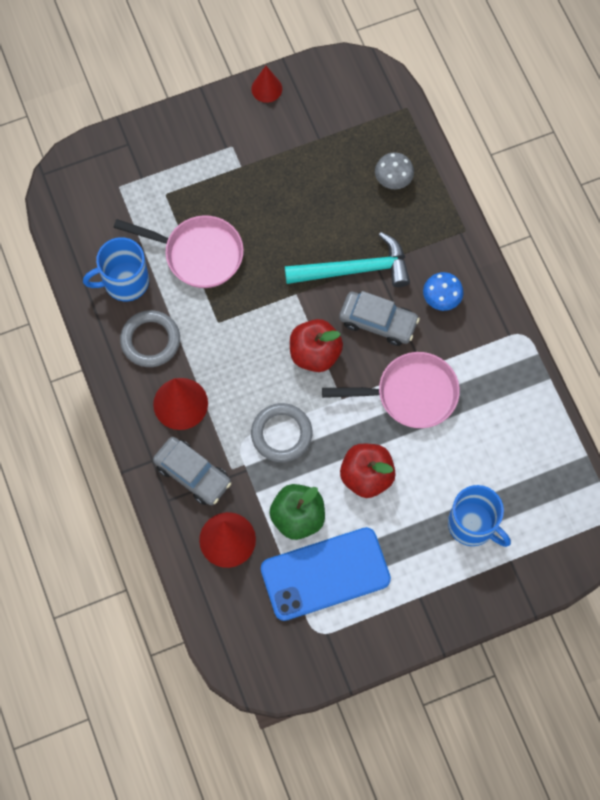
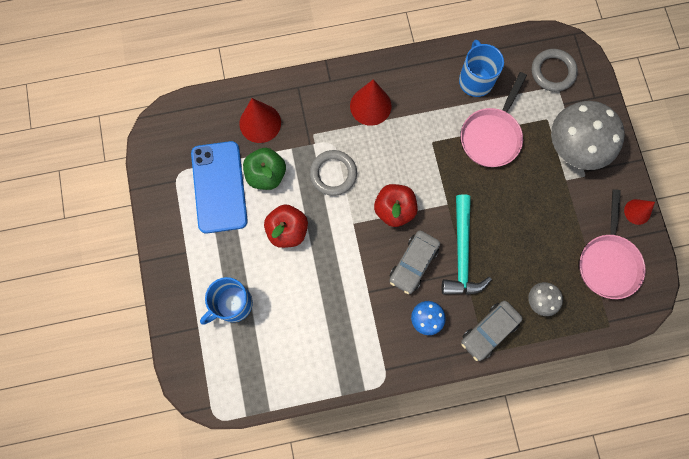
camera: 100 degrees right, 5 degrees up
grey ring [120,310,180,367] -> grey ring moved to [532,49,578,92]
grey car [153,437,231,505] -> grey car moved to [461,301,523,361]
pink pan [322,352,460,428] -> pink pan moved to [579,189,646,299]
none -> grey mushroom [551,101,625,170]

